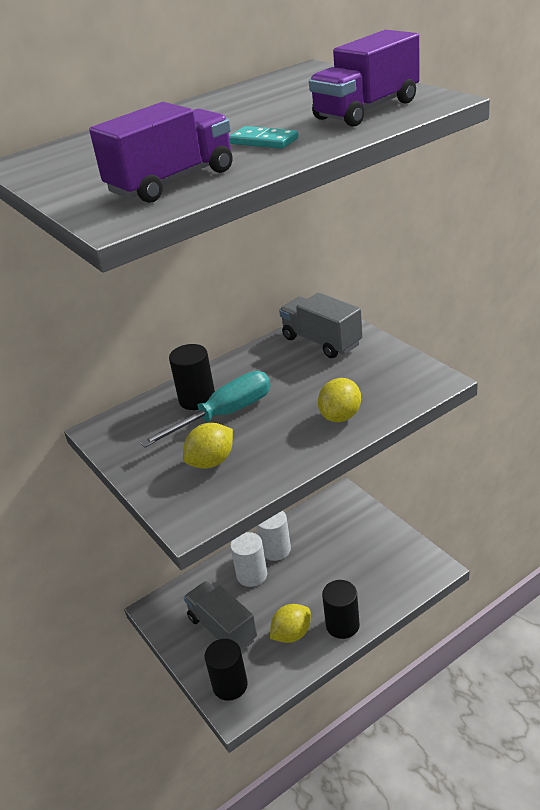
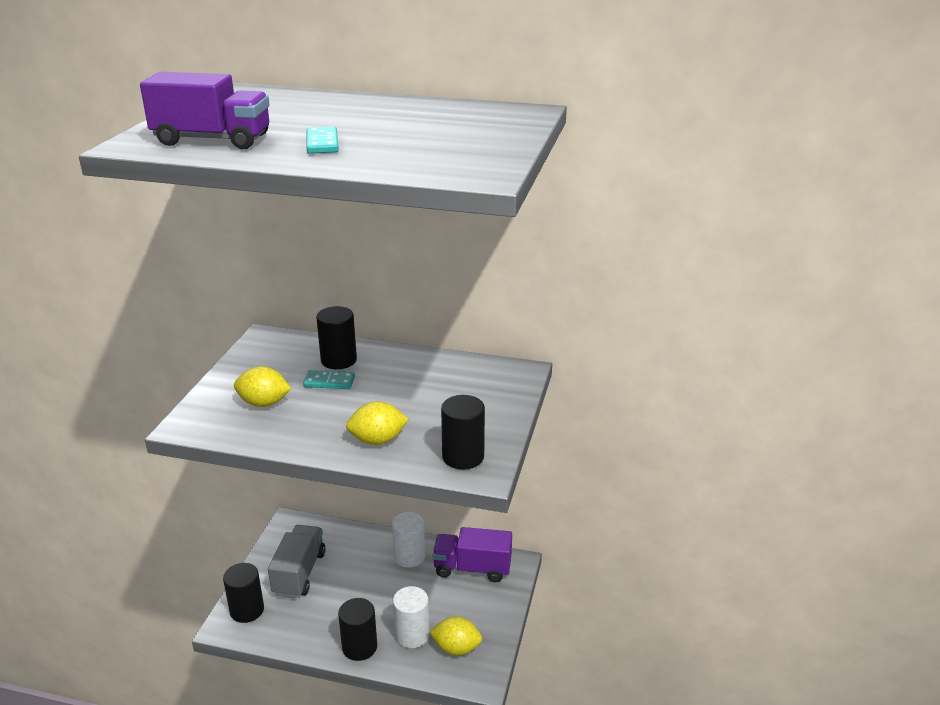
camera: 45 degrees right, 5 degrees down
turquoise screwdriver [140,371,271,448] -> turquoise domino [303,370,355,389]
white cylinder [230,532,267,587] -> white cylinder moved to [393,586,430,648]
yellow lemon [270,604,311,643] -> yellow lemon moved to [429,616,482,656]
grey truck [279,292,363,358] -> none
purple truck [309,30,420,127] -> purple truck moved to [433,527,512,582]
none -> black cylinder [441,395,485,470]

